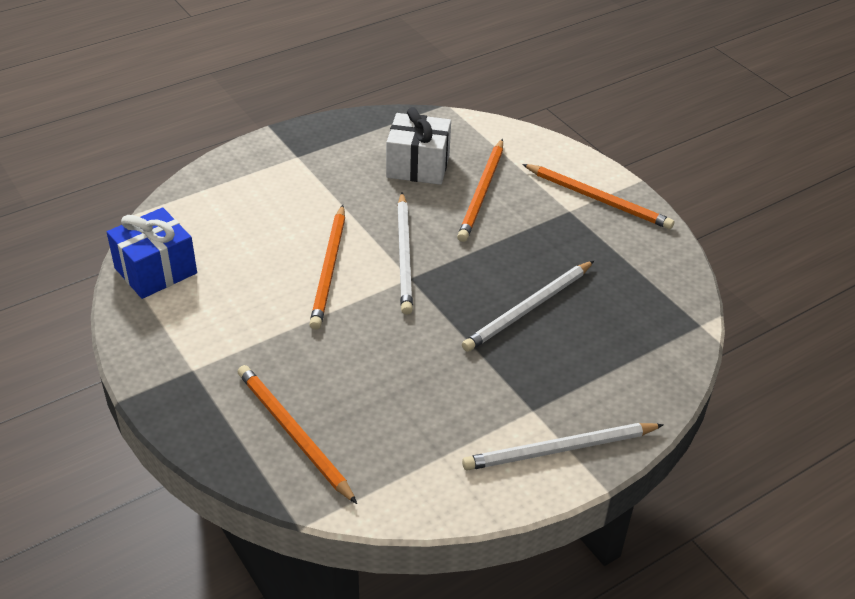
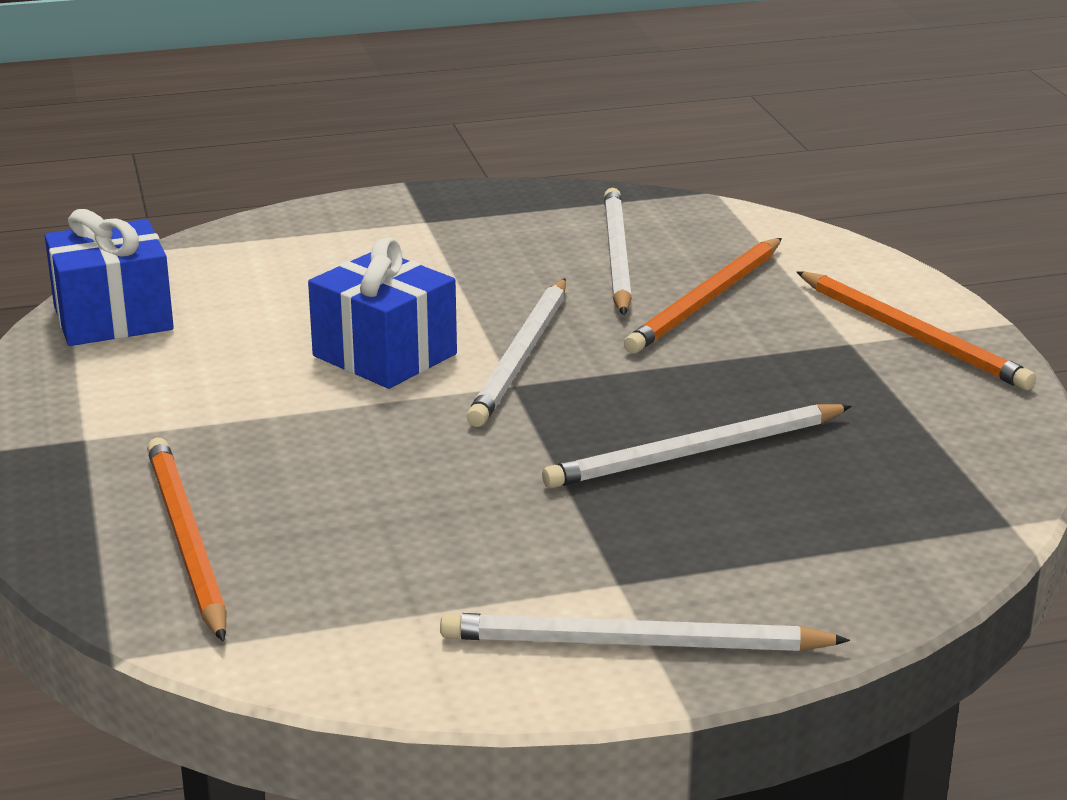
camera: 20 degrees right, 15 degrees down
orange pencil [309,205,345,330] -> blue gift [308,237,457,389]
white gift [386,107,451,185] -> white pencil [604,188,632,315]

